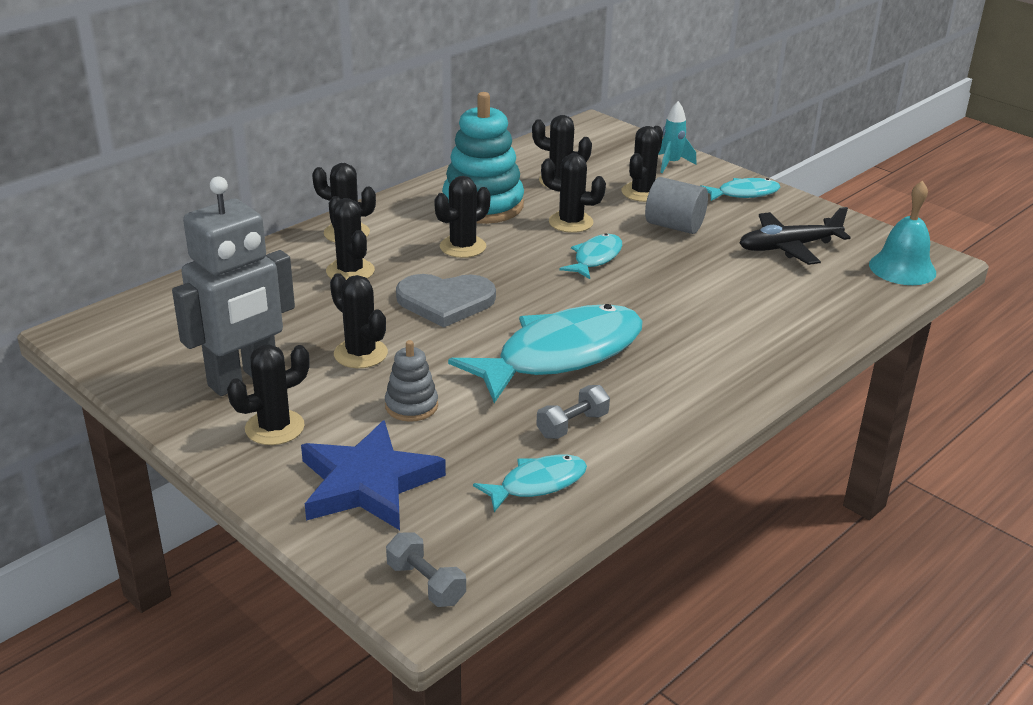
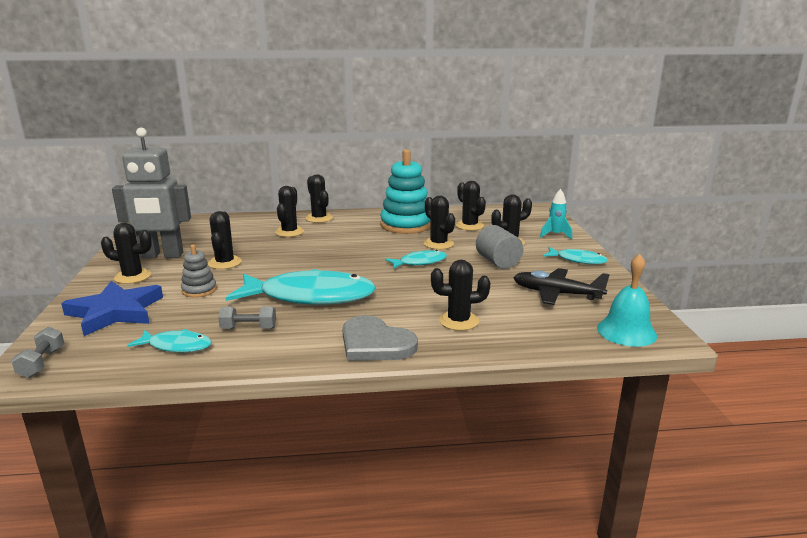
camera: 40 degrees right, 10 degrees down
grey heart [396,274,496,327] -> grey heart moved to [342,315,418,361]
black cactus [434,176,490,258] -> black cactus moved to [431,260,490,331]

